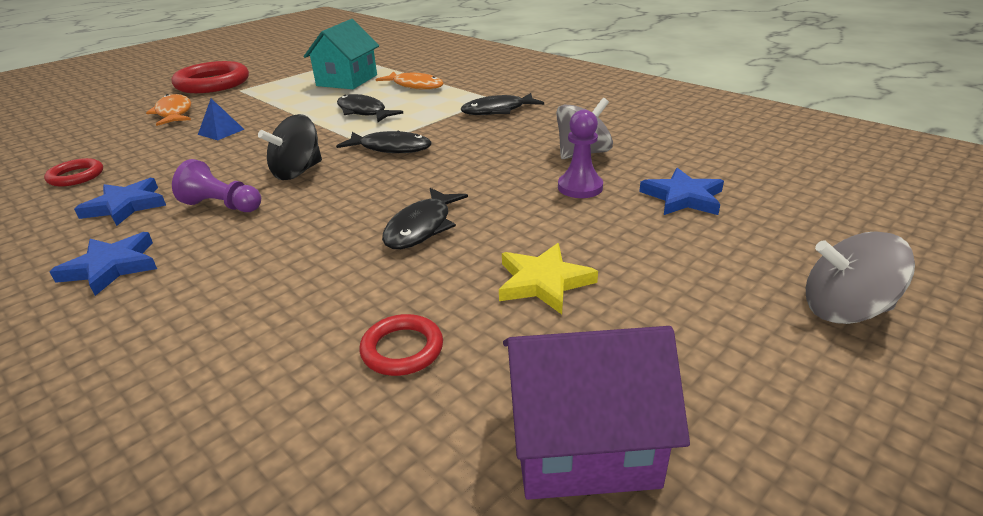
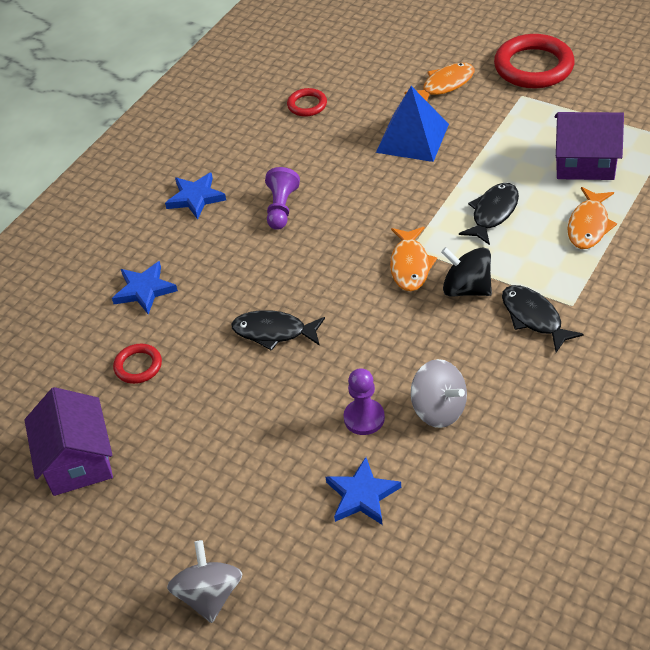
camera: 80 degrees right, 15 degrees up
blue star [74,178,166,226] -> blue star moved to [112,261,178,314]
blue pyramid [198,99,245,140] -> blue pyramid [376,86,449,162], size x1.99
black spinning top [258,114,322,180] -> black spinning top moved to [441,247,492,297]
turquoise house [303,19,379,89] -> purple house [555,112,624,180]
black fish [336,131,432,153] -> orange fish [390,227,437,291]
yellow star [499,243,598,314] -> none

